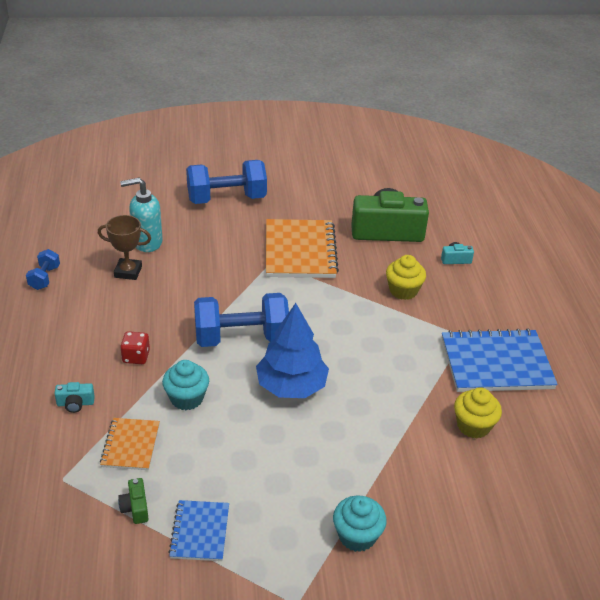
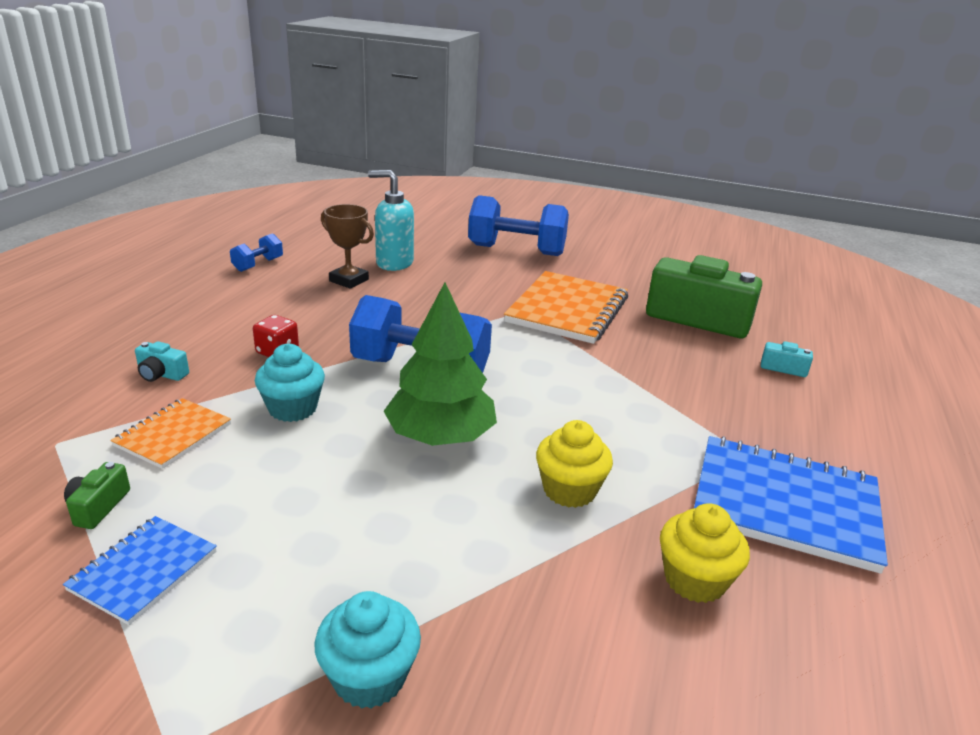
camera: 25 degrees right, 10 degrees down
blue tree [256,303,329,398] -> green tree [384,282,497,446]
yellow cupcake [386,255,426,300] -> yellow cupcake moved to [536,420,613,508]

